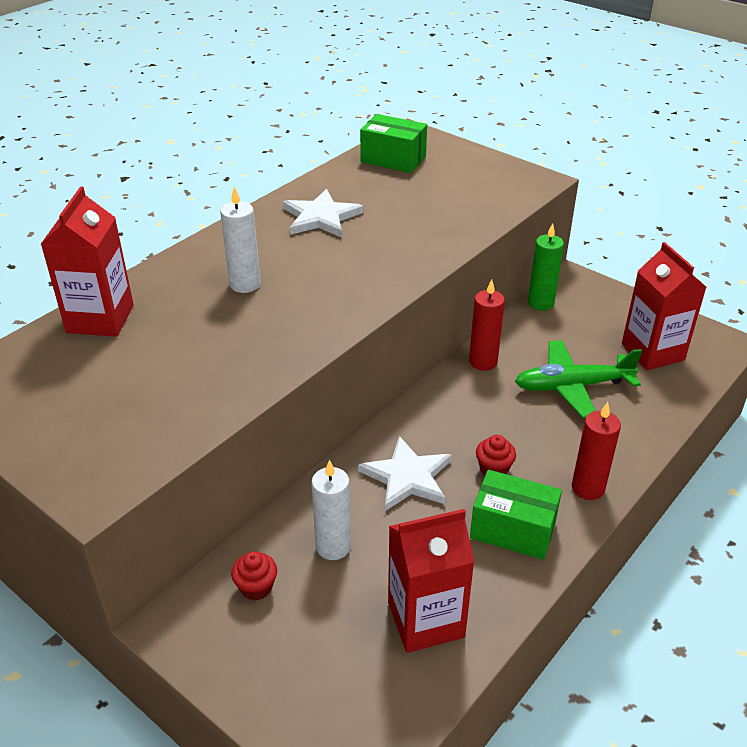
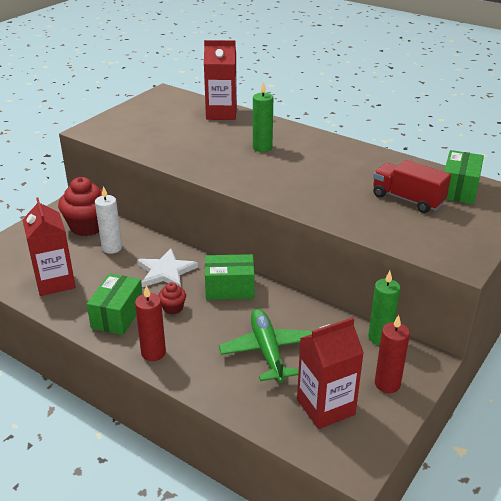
camera: 85 degrees right, 5 degrees down
white candle [220,187,261,293] -> green candle [253,82,273,152]
red cupcake [231,551,277,601] -> red cupcake [58,177,102,236], size x2.07
white star [283,189,363,238] -> none
red candle [469,279,505,371] -> red candle moved to [375,315,410,393]
none -> green box [205,254,255,300]
none -> red truck [373,160,451,213]

